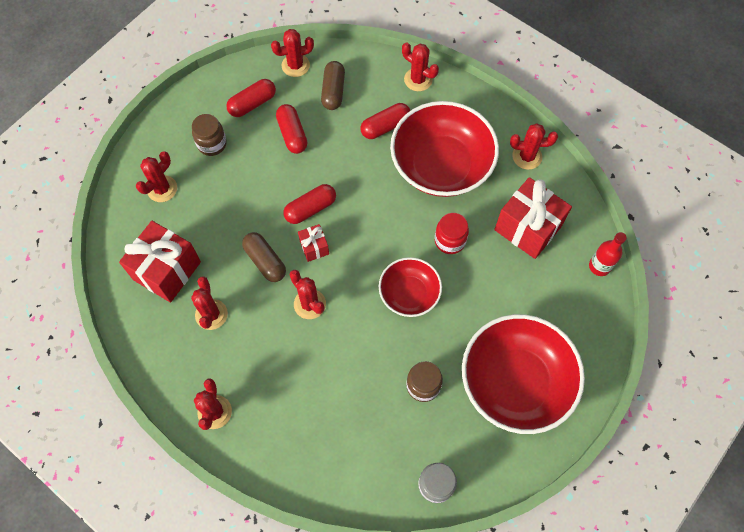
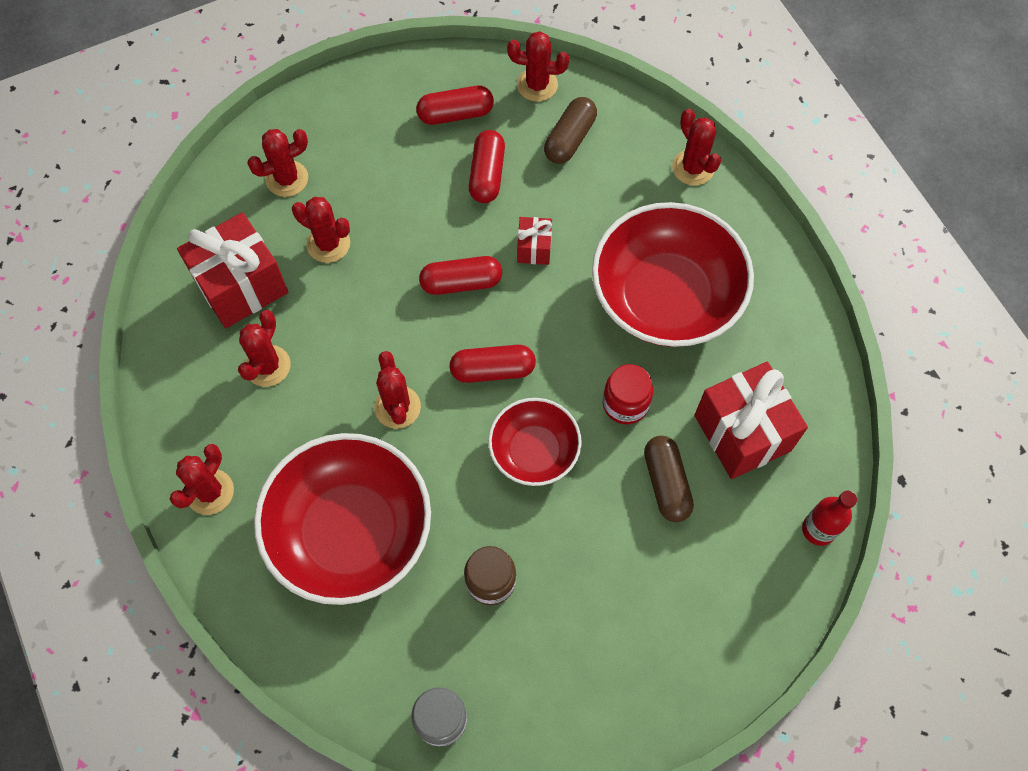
camera: 25 degrees right, 0 degrees up
brown jar [192,114,227,156] -> none
brown capsule [242,232,286,282] -> brown capsule moved to [644,436,694,522]
red gift [298,224,329,262] -> red gift moved to [517,217,552,265]
red capsule [360,103,410,139] -> red capsule moved to [449,345,536,383]
red bowl [462,314,585,434] -> red bowl moved to [254,433,431,605]
red cactus [510,123,558,170] -> red cactus moved to [292,197,350,263]

